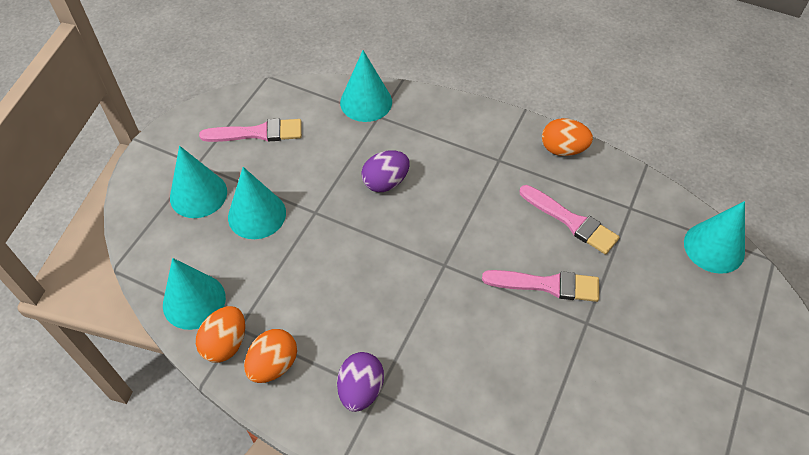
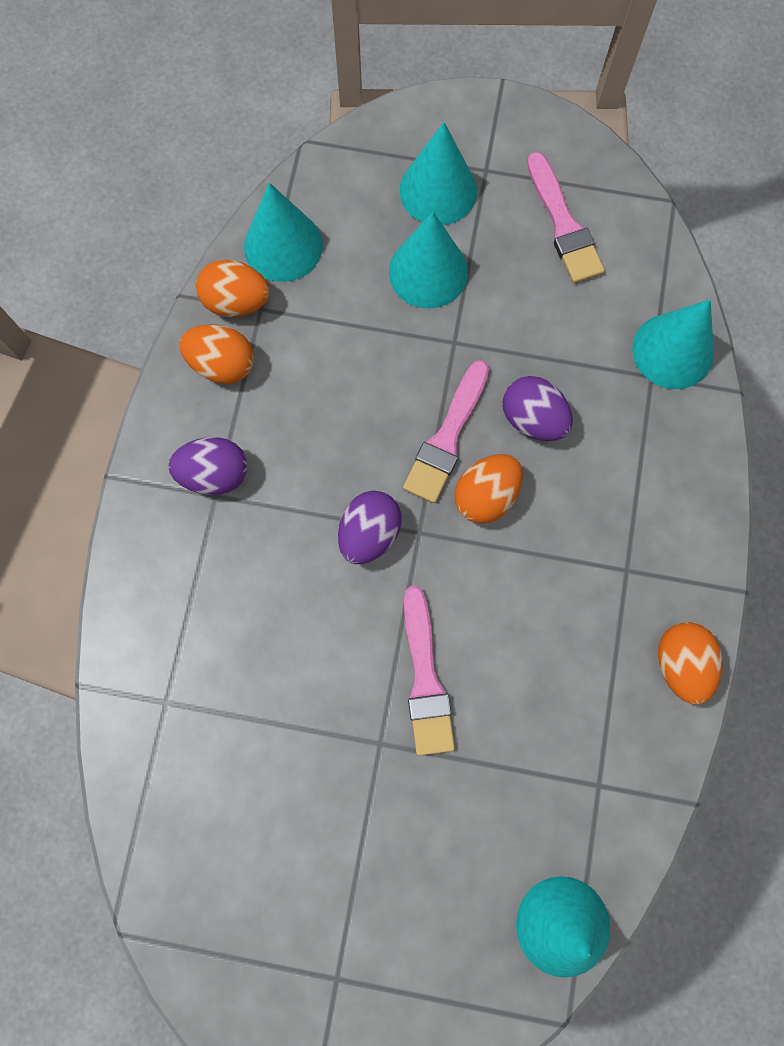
camera: 75 degrees right, 20 degrees up
pink brush [520,185,620,254] -> pink brush moved to [403,360,489,503]
none -> purple egg [338,491,402,564]
none -> orange egg [455,454,523,523]

